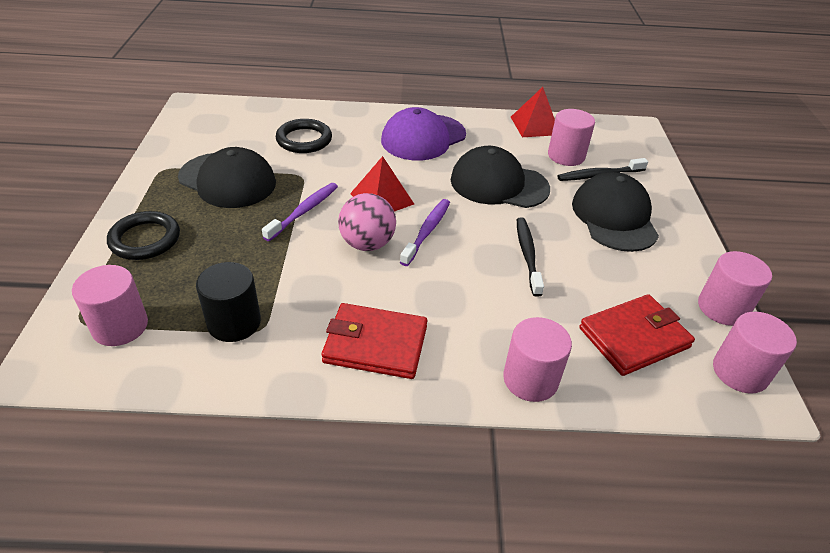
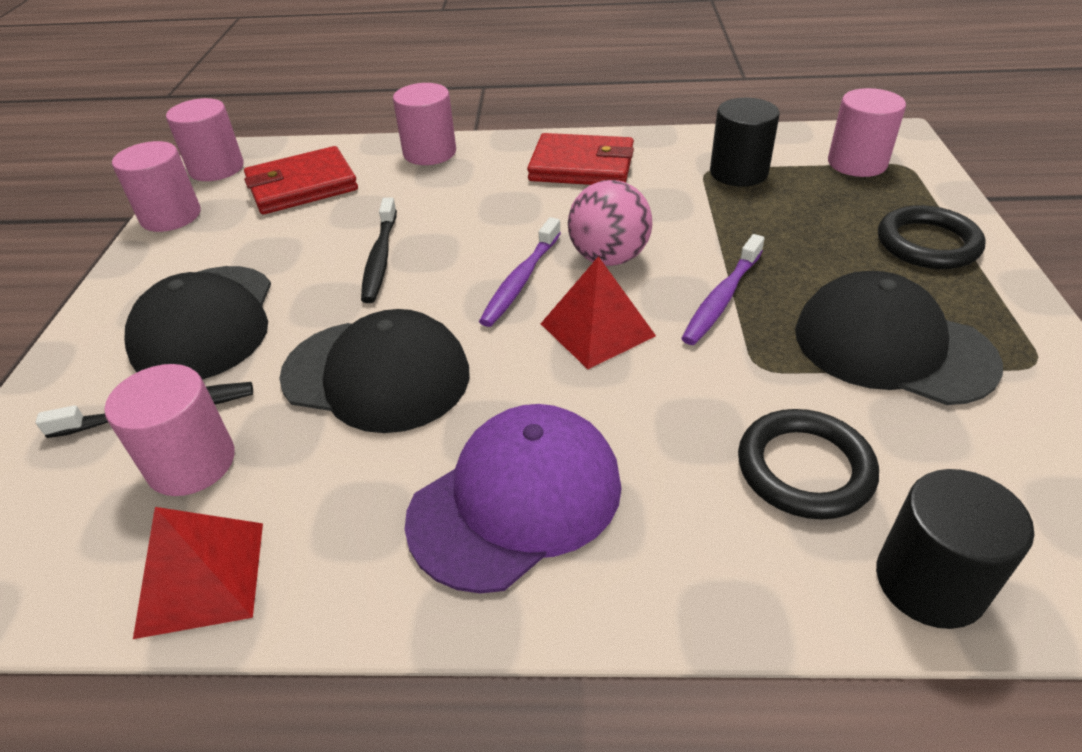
camera: 175 degrees left, 0 degrees up
none -> black cylinder [876,469,1034,629]

